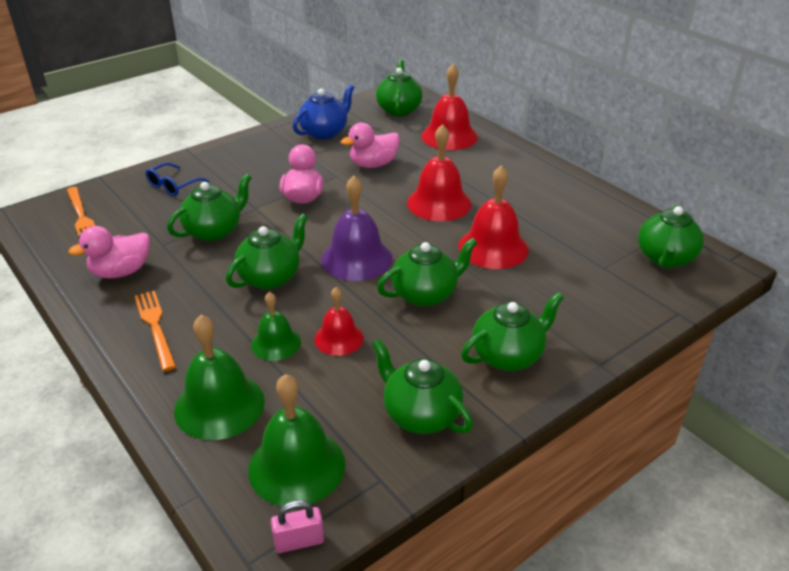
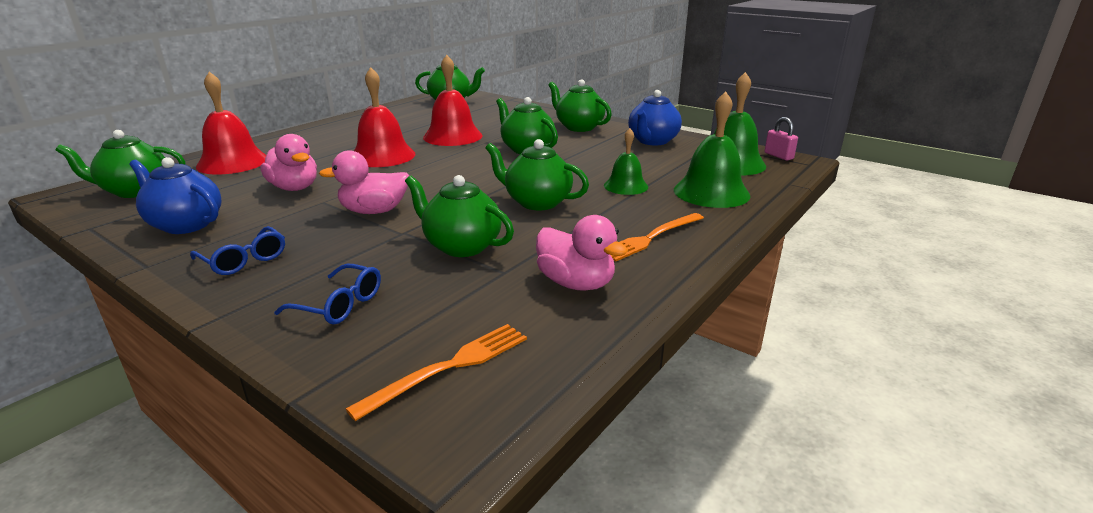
camera: 105 degrees left, 10 degrees down
red bell [314,287,364,356] -> none
purple bell [321,176,393,281] -> none
green teapot [372,339,473,434] -> blue teapot [628,90,682,146]
none -> blue glasses [190,226,285,275]

